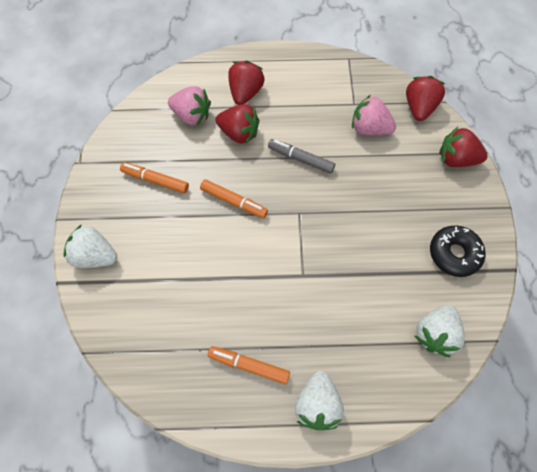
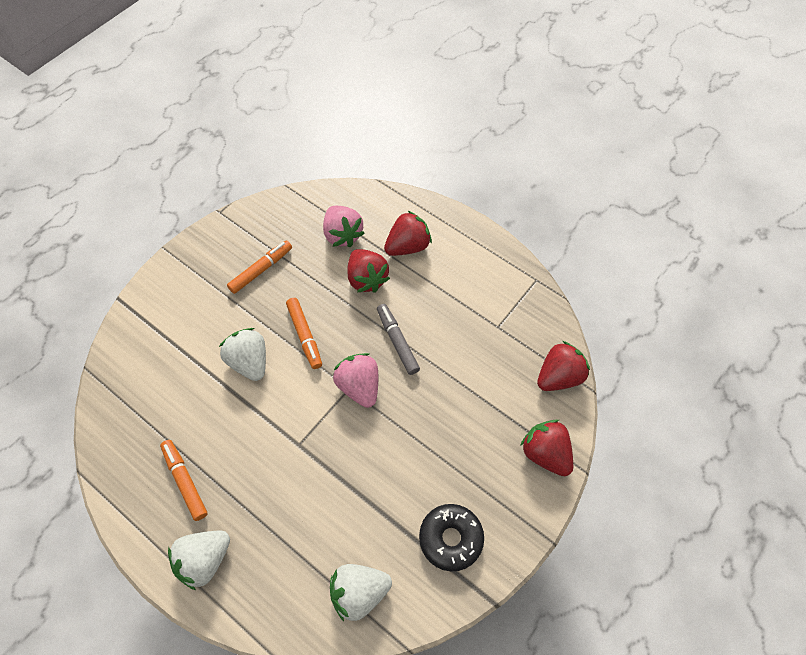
camera: 40 degrees right, 5 degrees down
white strawberry [63,224,117,268] -> white strawberry moved to [219,328,266,381]
orange marker [120,163,189,193] -> orange marker turned 75 degrees clockwise [227,240,292,294]
pink strawberry [352,95,396,135] -> pink strawberry moved to [333,353,378,408]

